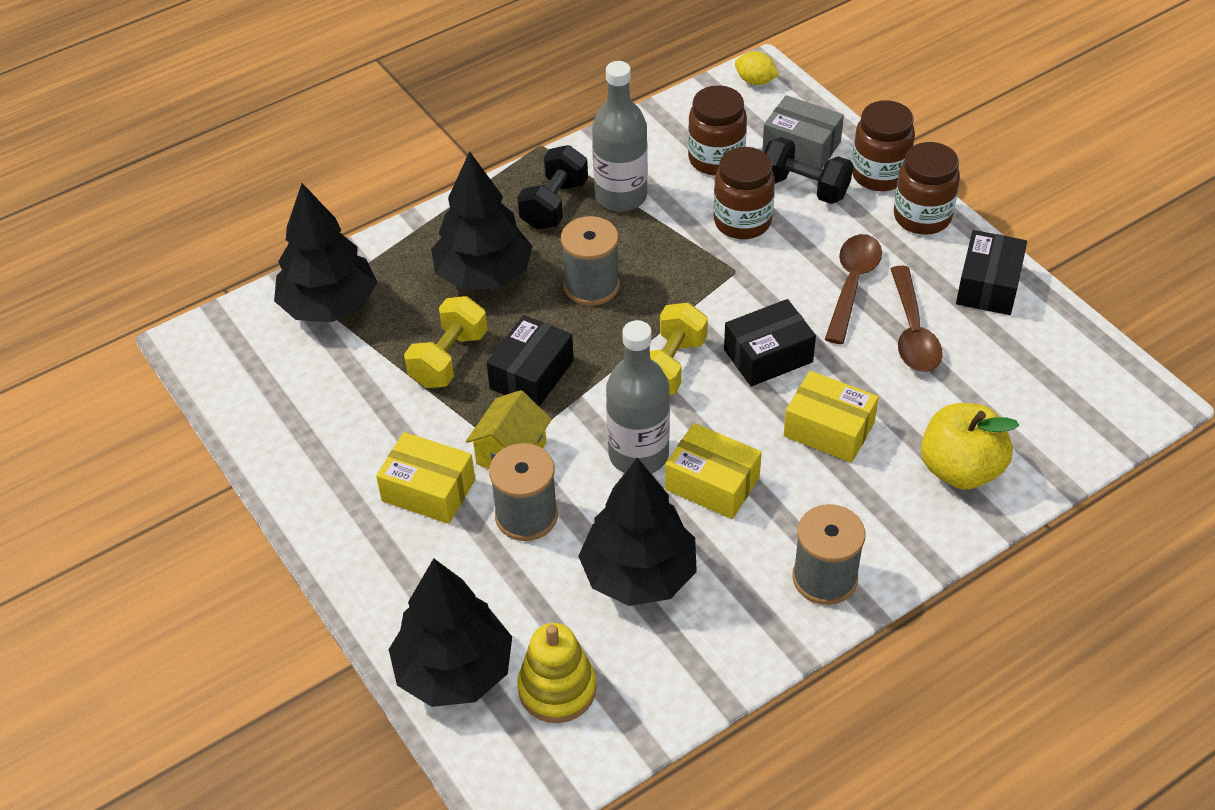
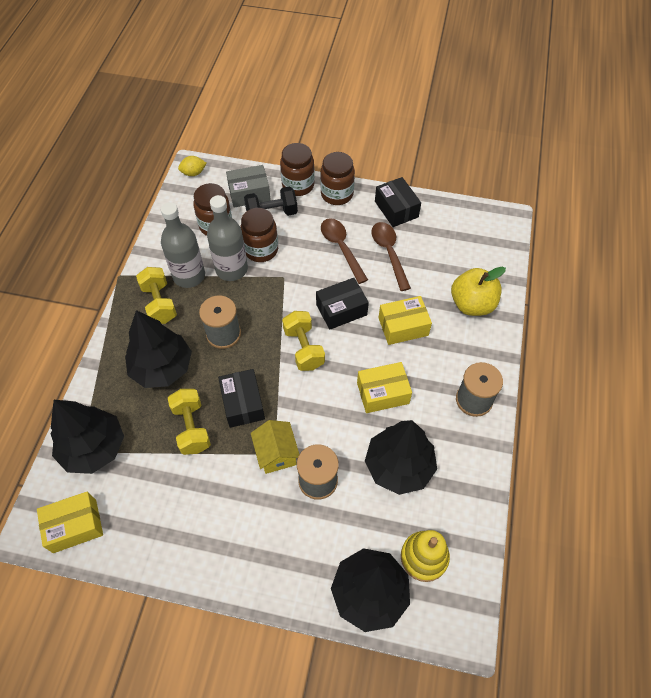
camera: 45 degrees left, 10 degrees up
yellow box [376,432,475,524] -> yellow box moved to [37,491,103,553]
black dumbbell [517,145,588,230] -> yellow dumbbell [136,267,177,324]
grey bottle [606,320,670,474] -> grey bottle moved to [207,195,248,281]
black box [724,299,816,387] -> black box turned 45 degrees clockwise [316,278,369,330]
brown spoon [891,266,943,372] -> brown spoon turned 150 degrees counterclockwise [372,222,411,291]

